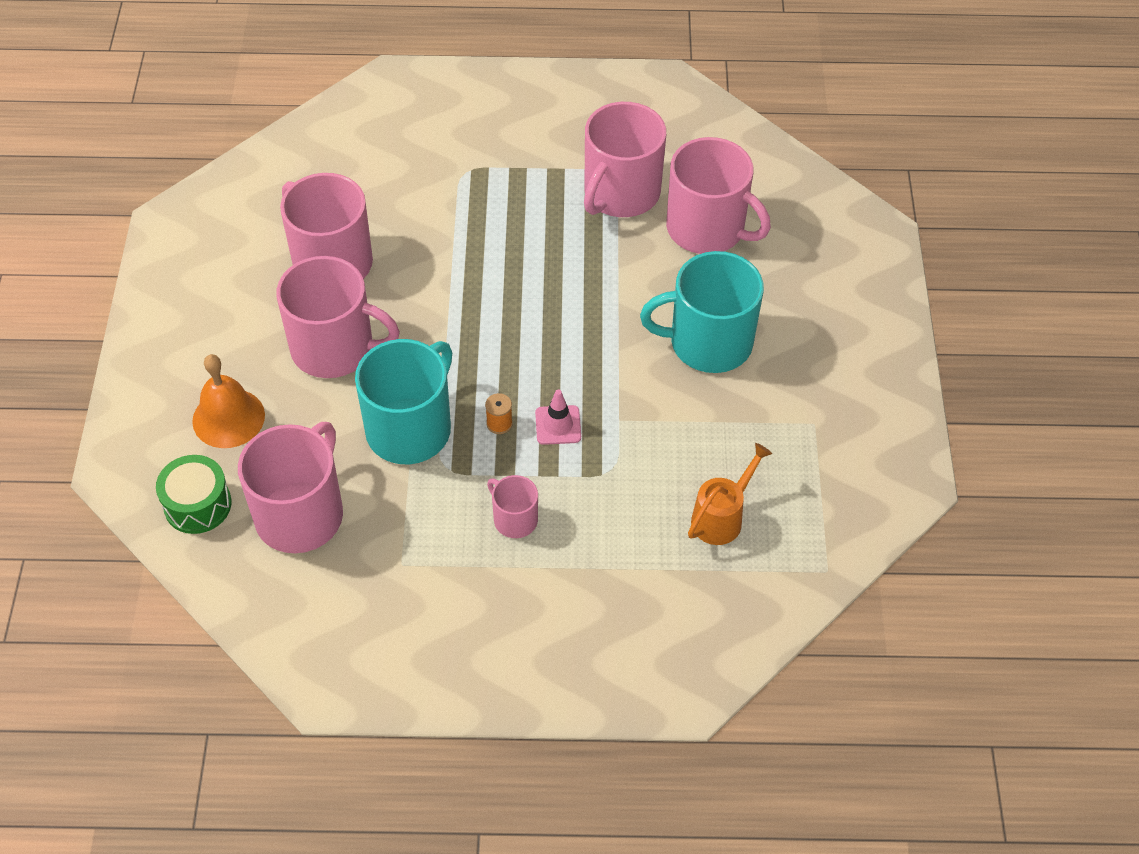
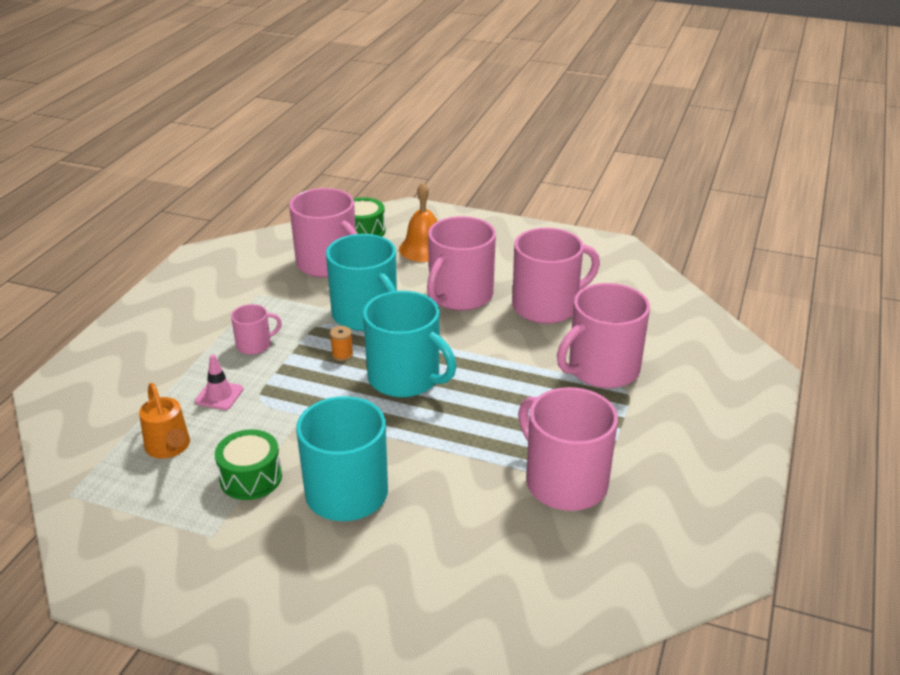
camera: 110 degrees right, 20 degrees down
pink traffic cone [535,390,581,445] -> pink traffic cone moved to [195,354,243,410]
pink mug [666,137,771,254] -> pink mug moved to [557,283,650,388]
none -> green drum [215,429,282,500]
none -> turquoise mug [363,291,456,397]

